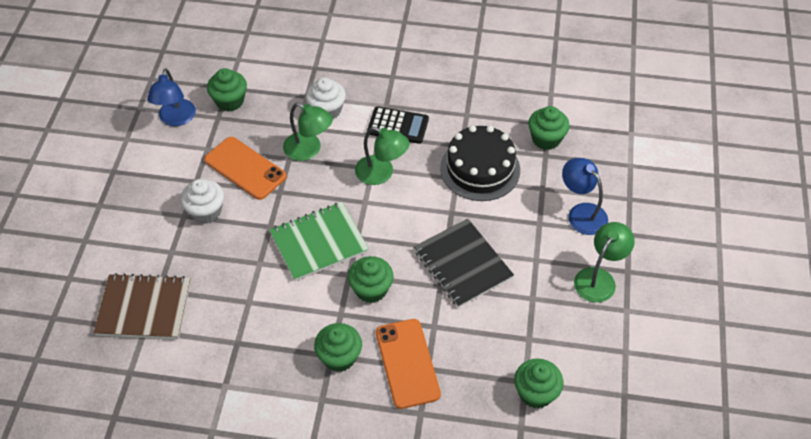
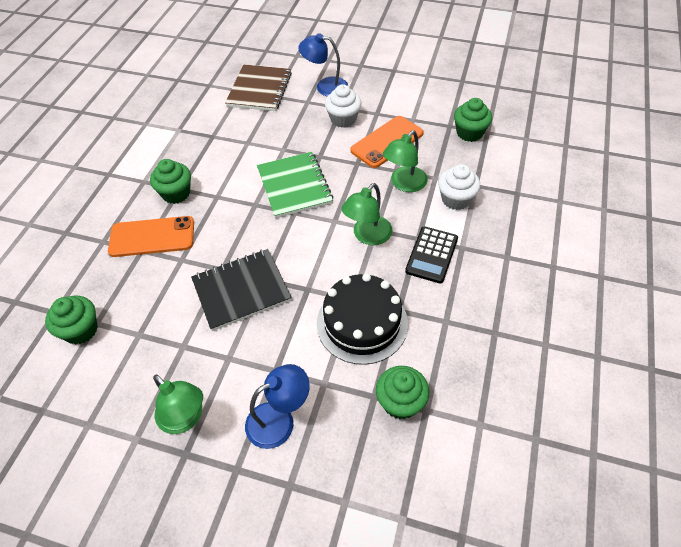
camera: 100 degrees right, 0 degrees up
blue lamp [147,68,196,126] -> blue lamp moved to [298,33,348,96]
green cupcake [348,256,394,303] -> none

